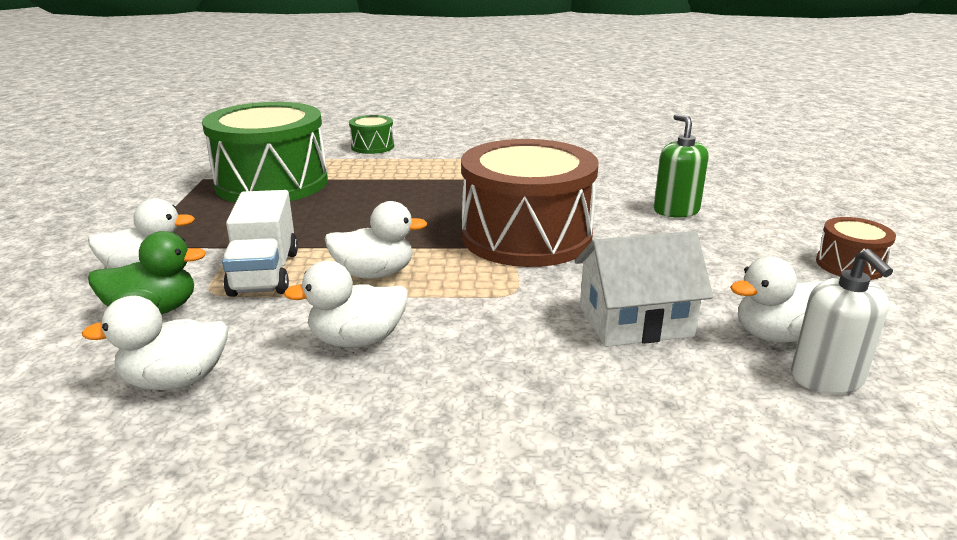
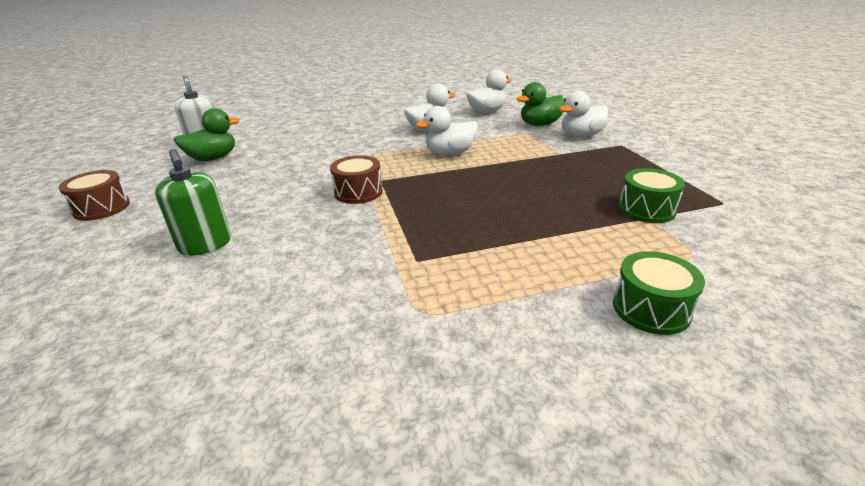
camera: 165 degrees right, 5 degrees up
green drum [202,102,328,203] -> green drum [619,168,685,223], size x0.45
white truck [222,190,298,297] -> none
brown drum [461,139,599,267] -> brown drum [330,155,383,204], size x0.45
white house [575,231,713,347] -> none
white duck [730,257,823,343] -> green duck [174,108,240,161]

